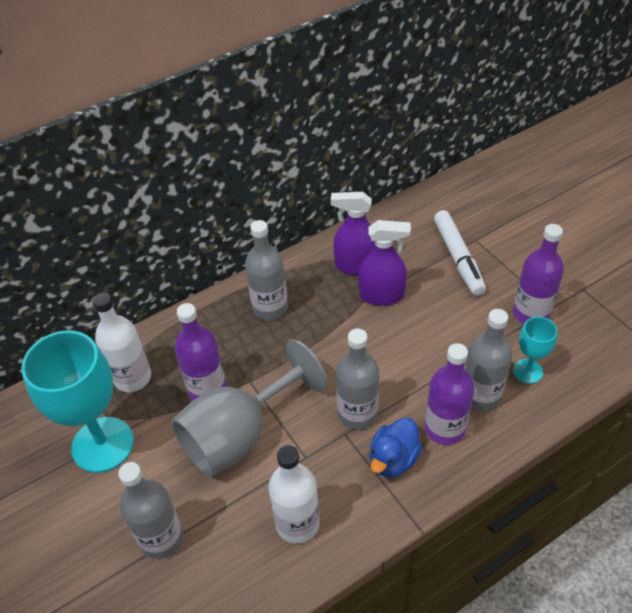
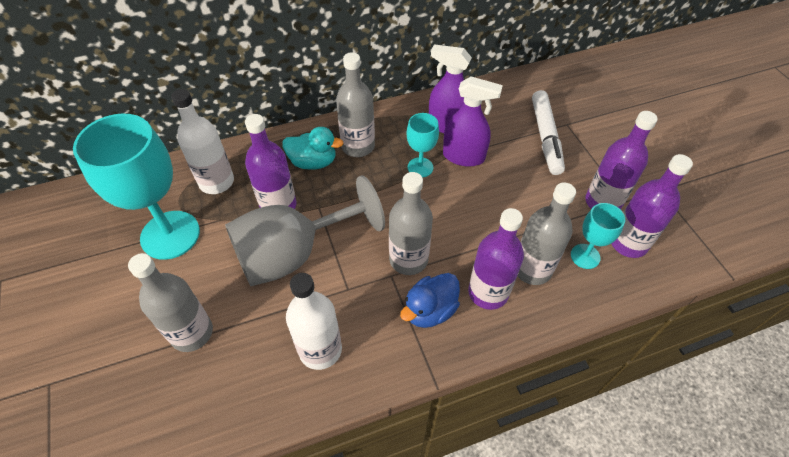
camera: 10 degrees right, 5 degrees up
none -> turquoise duck [282,127,344,170]
none -> turquoise goblet [406,113,439,177]
none -> purple bottle [611,154,693,258]

